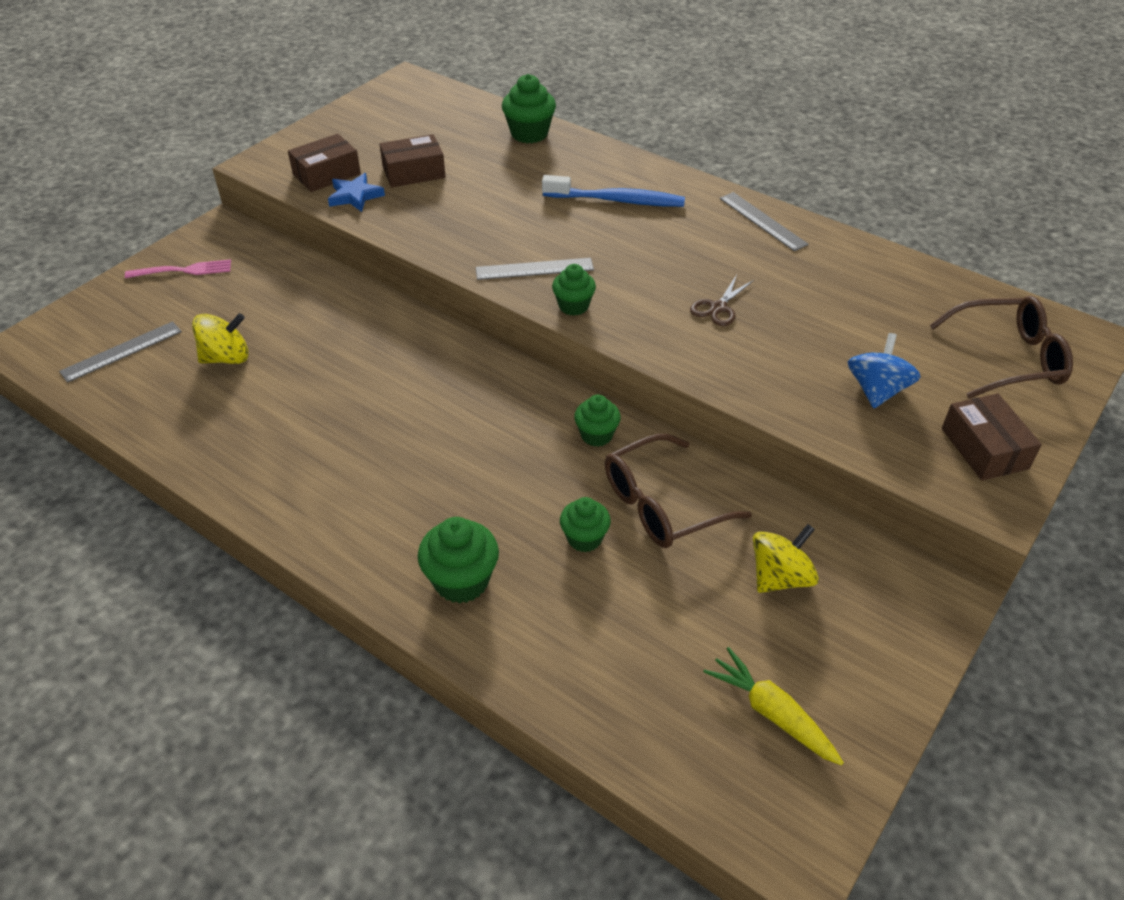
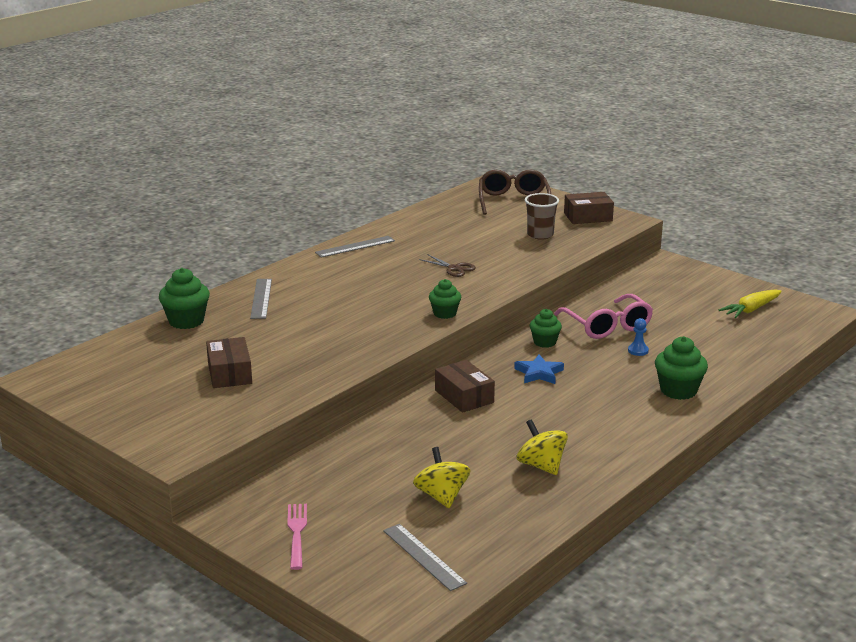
camera: 85 degrees left, 20 degrees down
brown box [288,134,361,192] -> brown box moved to [435,360,495,413]
blue star [328,173,385,212] -> blue star moved to [514,354,564,384]
grey ruler [475,258,594,280] -> grey ruler moved to [250,279,272,319]
blue toothbrush [542,175,685,207] -> none
green cupcake [560,497,611,552] -> blue pawn [628,318,649,356]
brown glasses [605,434,752,548] -> pink glasses [554,294,653,339]
yellow spinning top [753,524,819,593] -> yellow spinning top moved to [516,419,568,475]
blue spinning top [848,333,920,408] -> brown cup [525,193,559,240]

